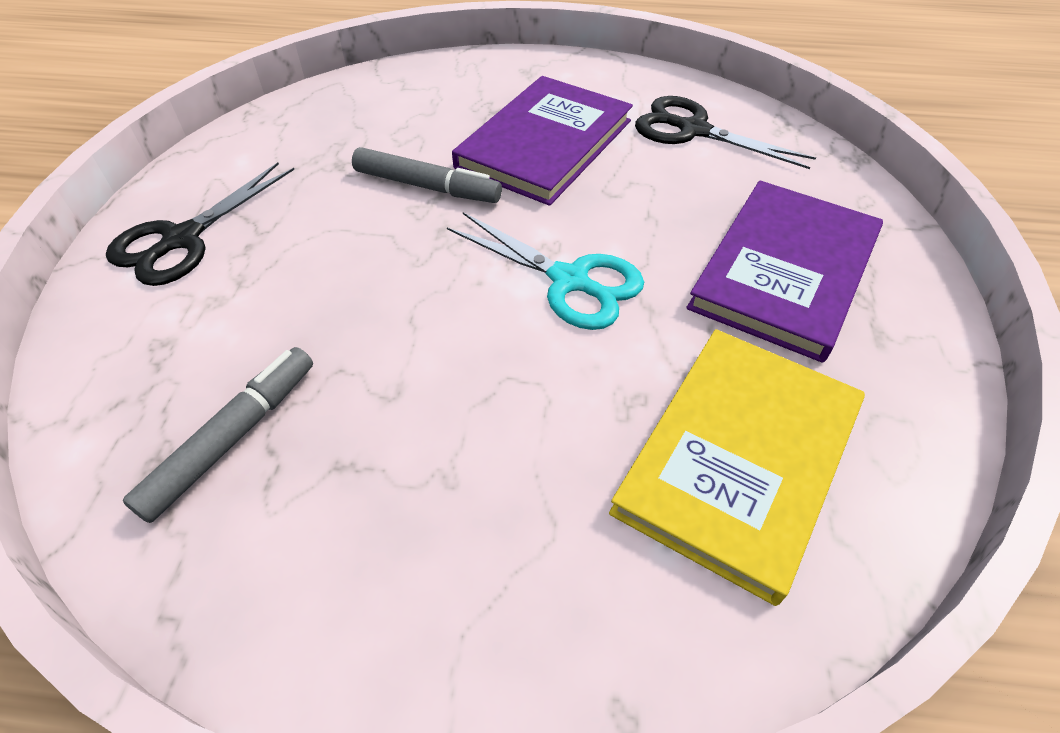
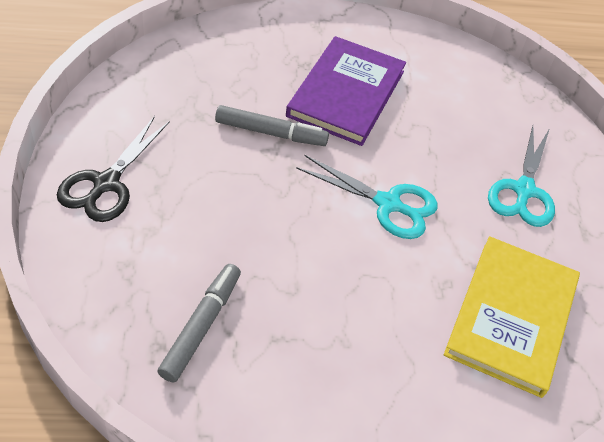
camera: 15 degrees left, 0 degrees up
black scissors [635,96,816,169] -> none
purple book [686,181,883,363] -> turquoise scissors [488,126,555,227]

